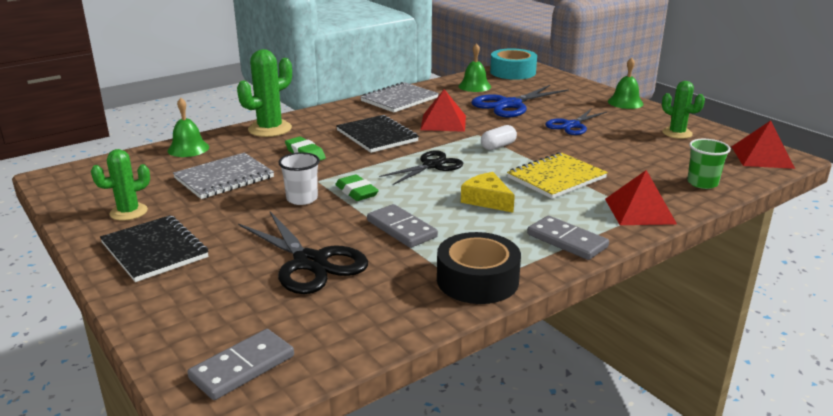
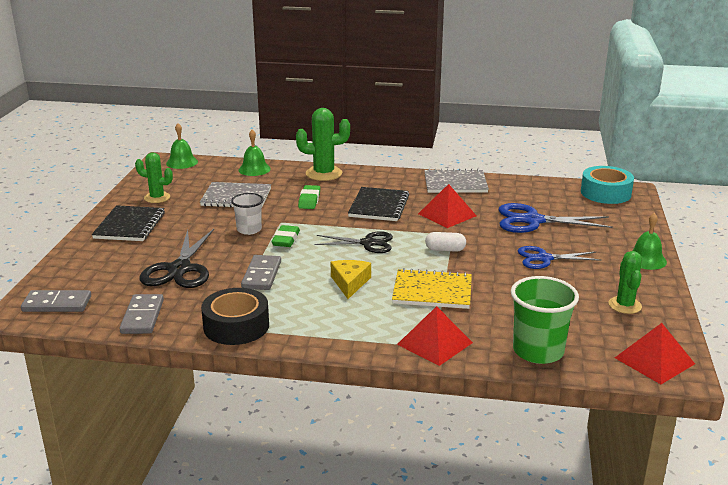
camera: 45 degrees right, 0 degrees up
green bell [458,43,491,92] -> green bell moved to [166,123,198,169]
grey domino [527,216,609,260] -> grey domino moved to [119,294,164,334]
green cup [687,139,731,189] -> green cup [511,276,579,364], size x1.61

